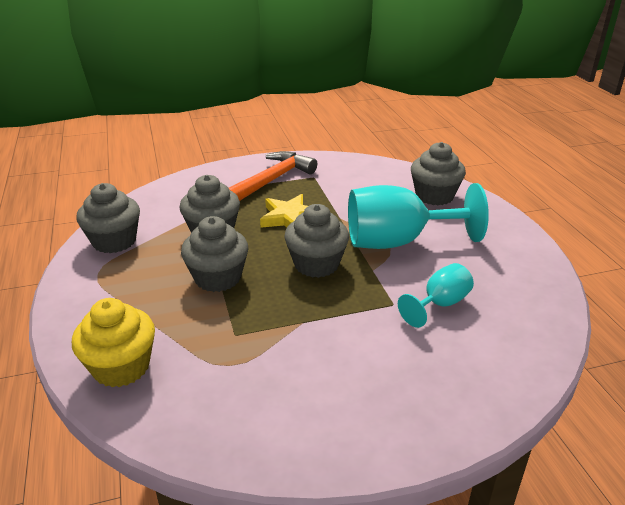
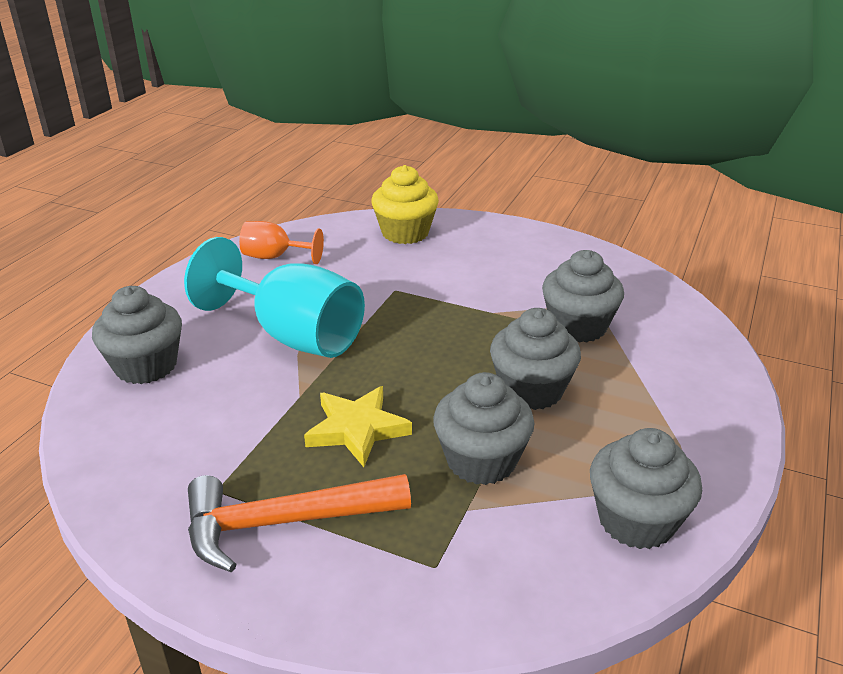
camera: 140 degrees left, 0 degrees up
yellow cupcake [72,298,155,387] -> yellow cupcake moved to [371,165,439,244]
grey cupcake [284,204,349,278] -> grey cupcake moved to [542,250,624,343]
turquoise goblet [398,263,474,328] -> none
none -> orange goblet [239,221,324,264]

